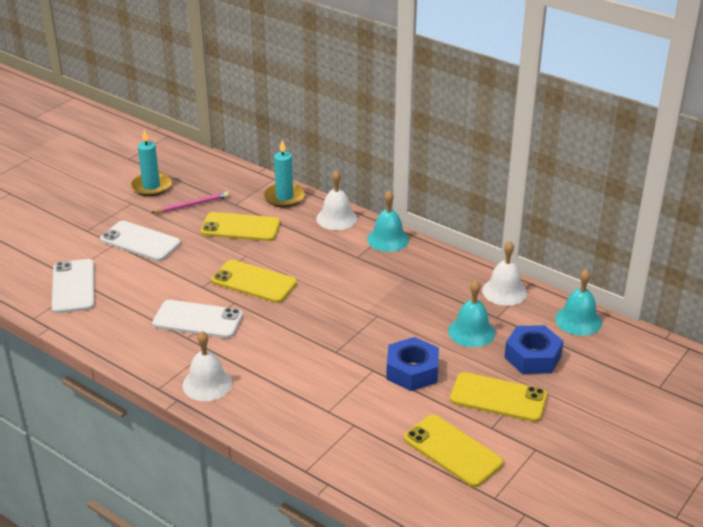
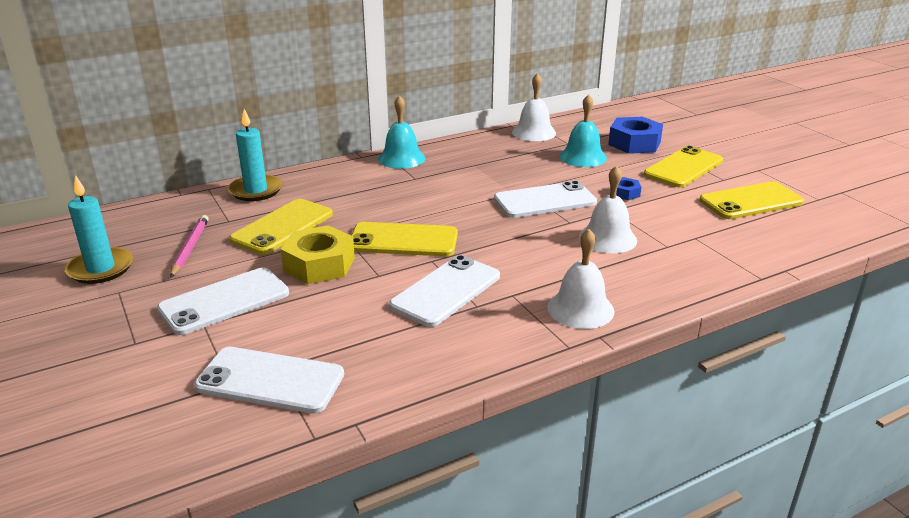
camera: 65 degrees left, 5 degrees down
yellow phone [211,260,297,303] -> yellow phone turned 45 degrees clockwise [351,222,458,256]
white bell [316,170,357,230] -> white bell moved to [579,165,637,253]
blue nut [386,337,439,391] -> blue nut [616,177,641,200], size x0.50
turquoise bell [555,269,602,336] -> none
none -> yellow nut [281,225,355,284]
none -> white phone [494,181,597,218]

